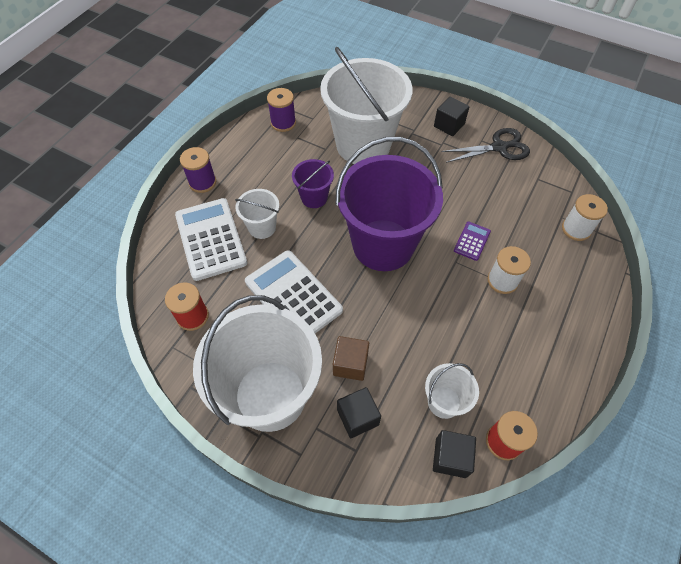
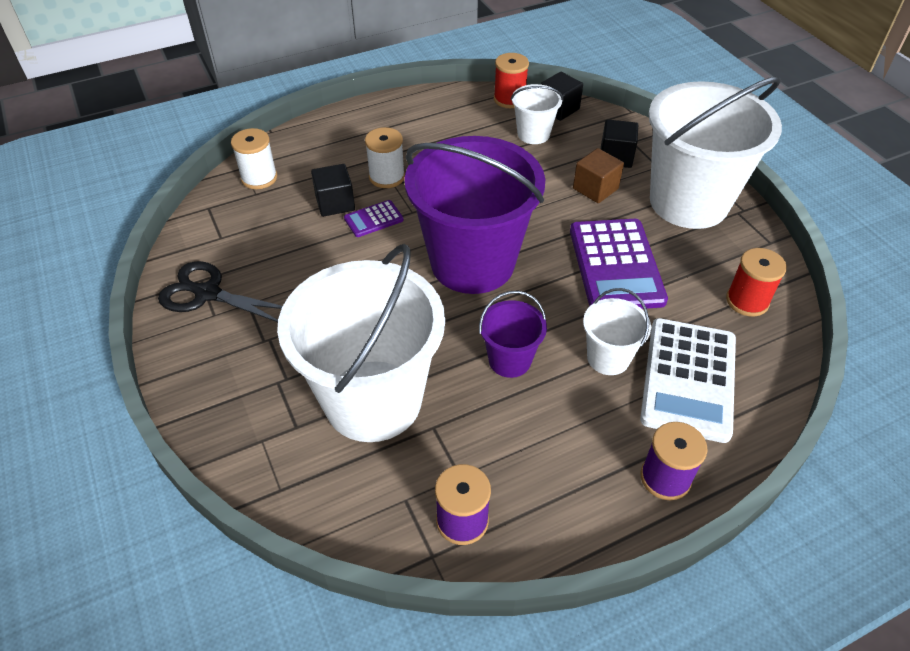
camera: 145 degrees left, 10 degrees down
white calculator [245,250,343,333] -> purple calculator [570,219,668,309]
black cube [434,97,469,136] -> black cube moved to [311,164,355,217]

